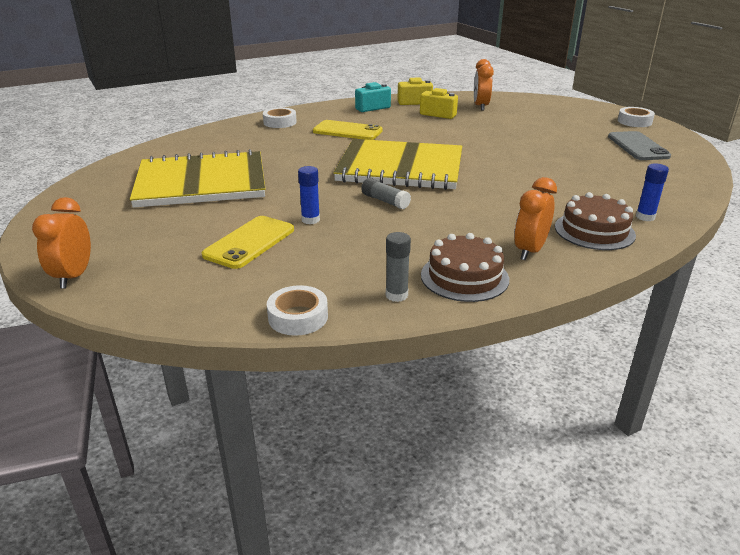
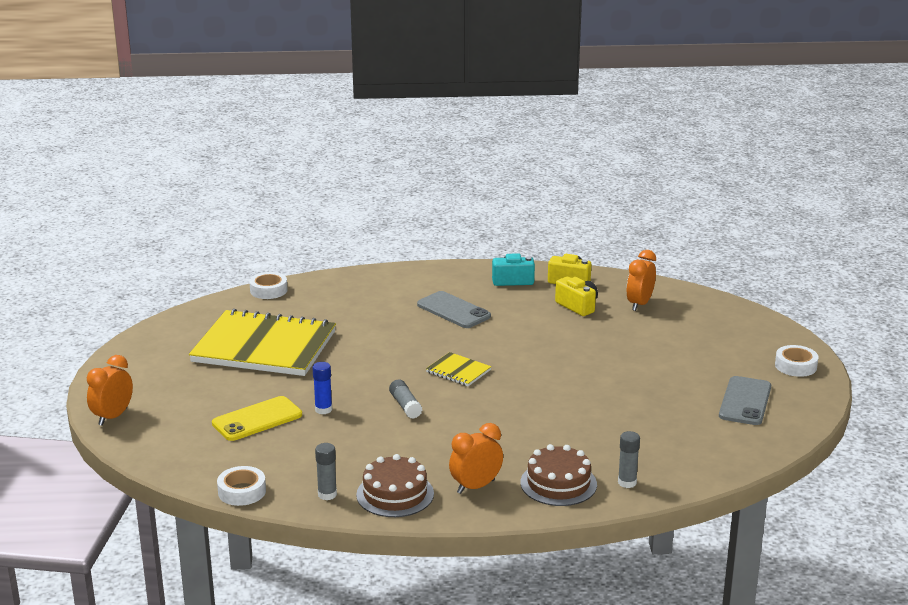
camera: 25 degrees right, 5 degrees down
white tape [263,108,297,128] -> white tape moved to [249,272,288,299]
yellow phone [313,120,383,140] -> grey phone [417,291,491,328]
yellow notebook [333,139,462,190] -> yellow notebook [426,352,492,386], size x0.42
blue glue stick [636,163,669,221] -> grey glue stick [618,431,640,488]

